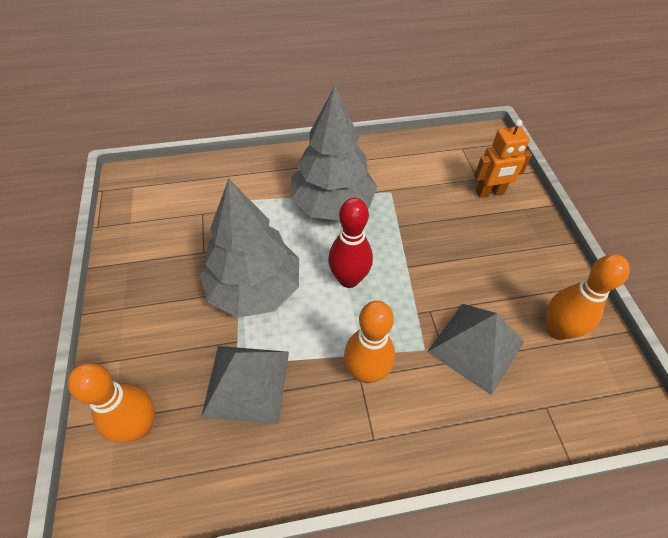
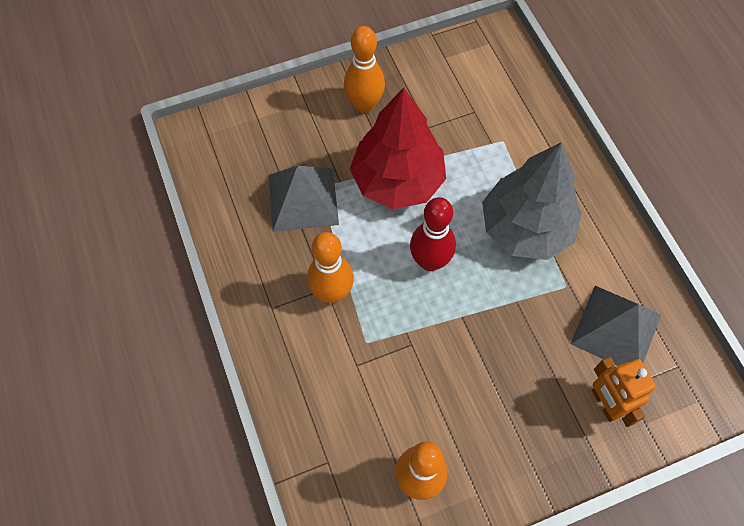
camera: 80 degrees right, 10 degrees up
orange bowling pin [68,363,155,443] -> orange bowling pin moved to [344,26,385,113]
grey tree [200,179,299,318] -> red tree [350,87,446,209]
grey pyramid [427,304,524,395] -> grey pyramid moved to [571,286,661,366]

